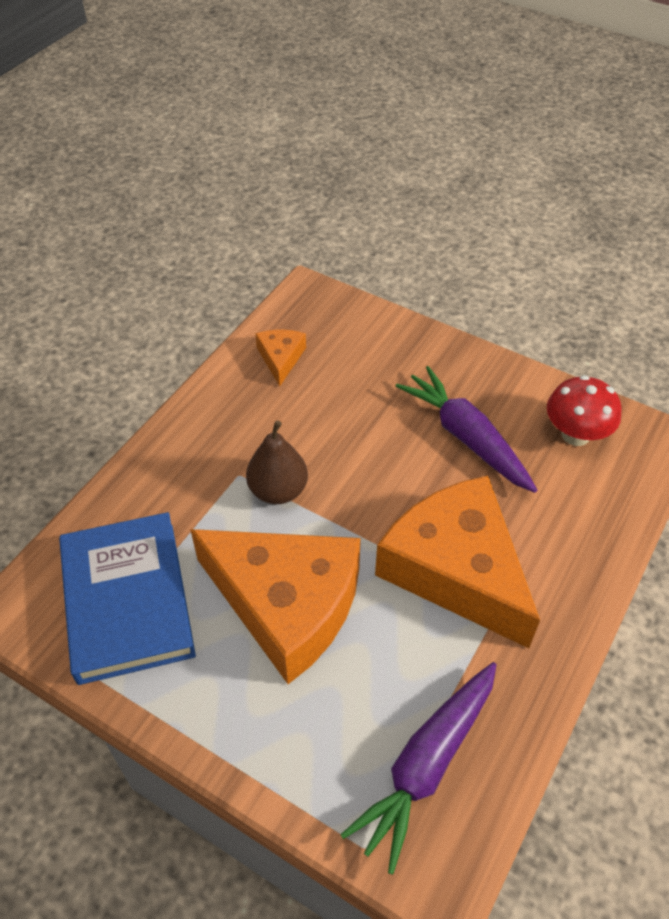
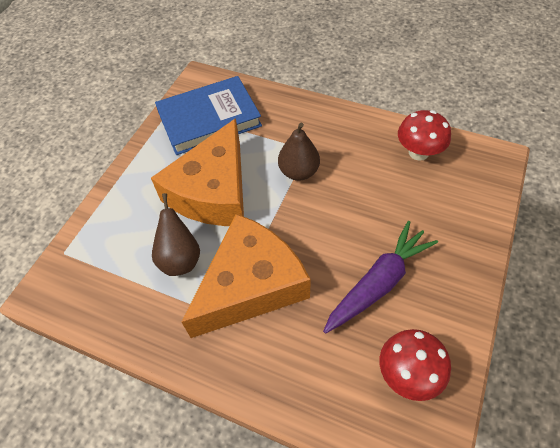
camera: 85 degrees right, 5 degrees up
orange cheese [255,330,306,386] -> red mushroom [398,110,451,161]
purple carrot [341,662,497,874] -> none
none -> brown pear [152,193,200,276]

